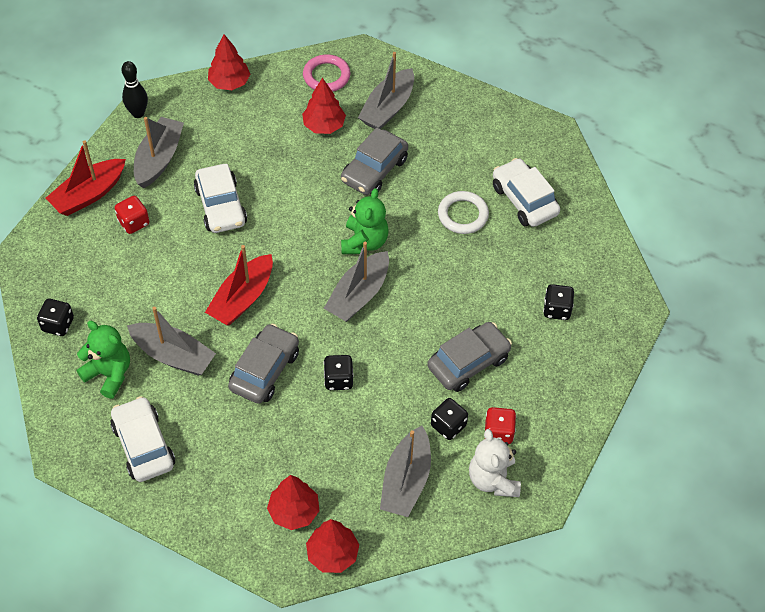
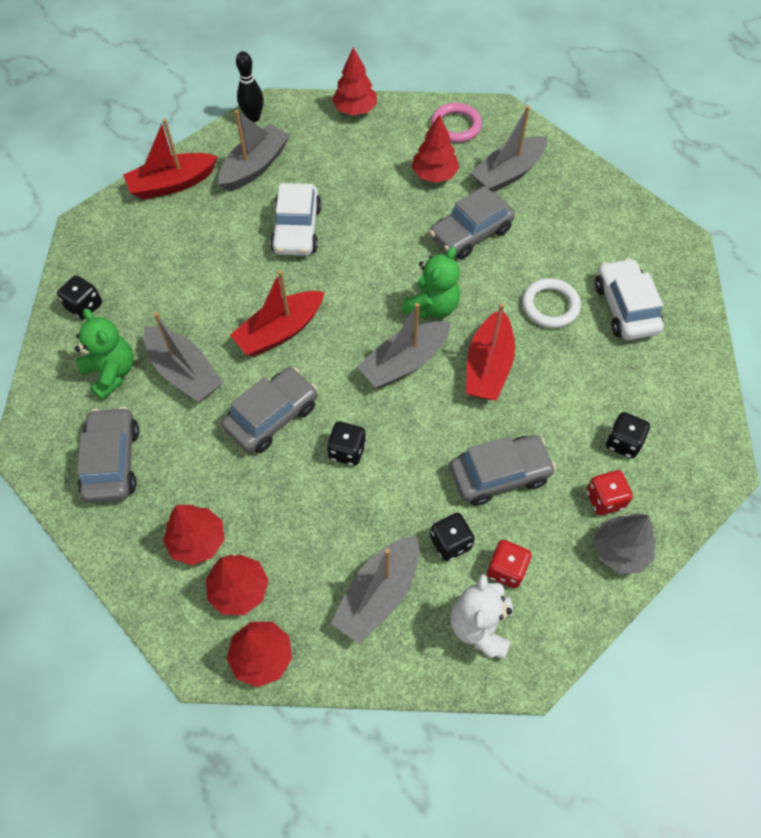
camera: 20 degrees right, 5 degrees up
white car [110,396,175,482] -> grey car [77,407,139,503]
red dice [115,196,149,234] -> red dice moved to [586,470,633,515]
none -> red tree [163,505,224,565]
none -> red boat [466,303,515,400]
none -> grey tree [594,514,655,574]

